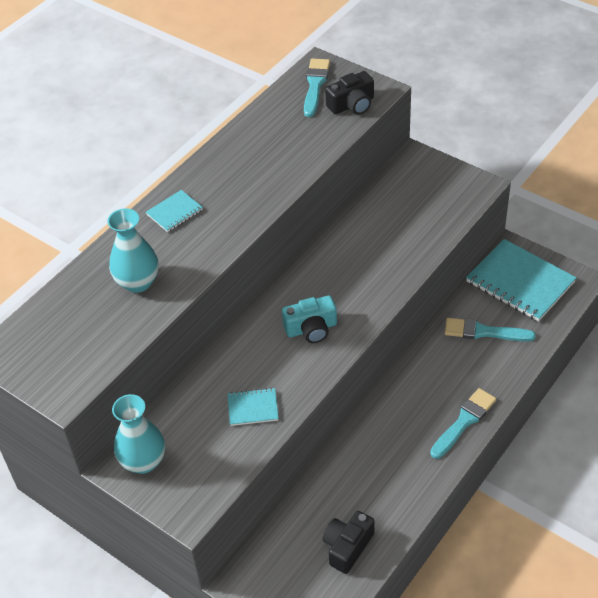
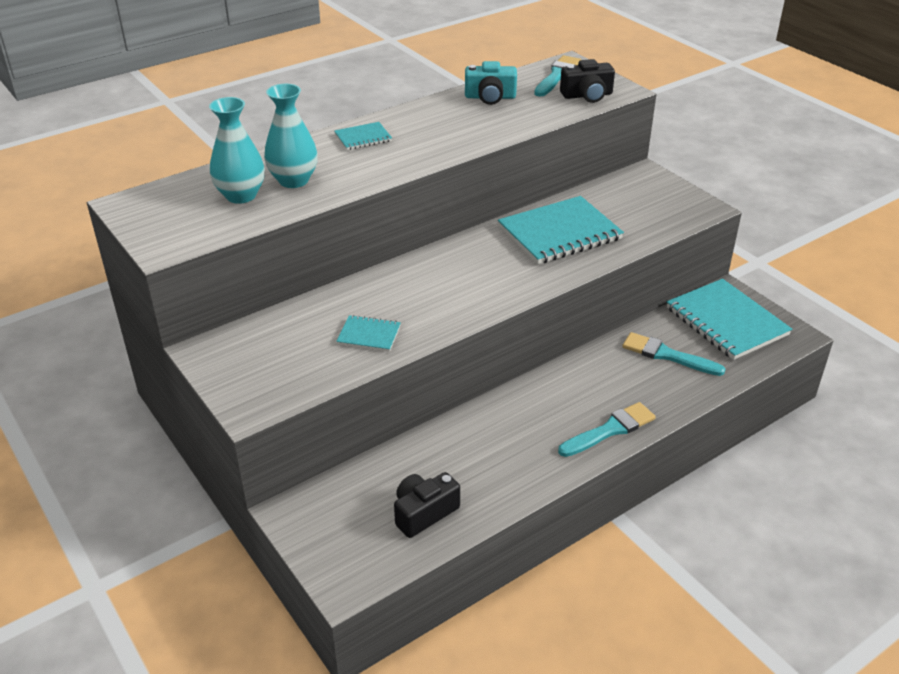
camera: 15 degrees right, 10 degrees down
turquoise vase [112,394,165,474] -> turquoise vase moved to [209,97,265,204]
turquoise camera [282,295,337,343] -> turquoise camera moved to [465,61,517,105]
none -> turquoise notebook [498,196,624,264]

